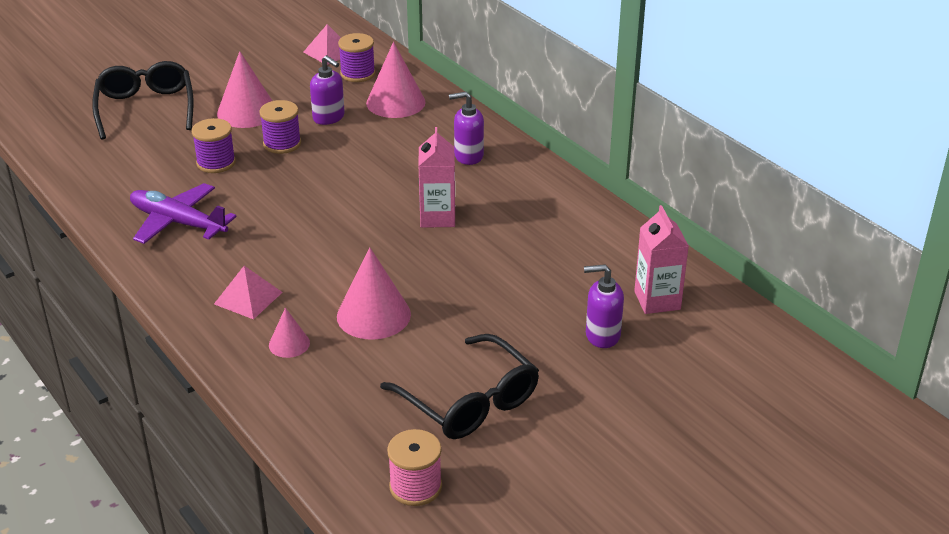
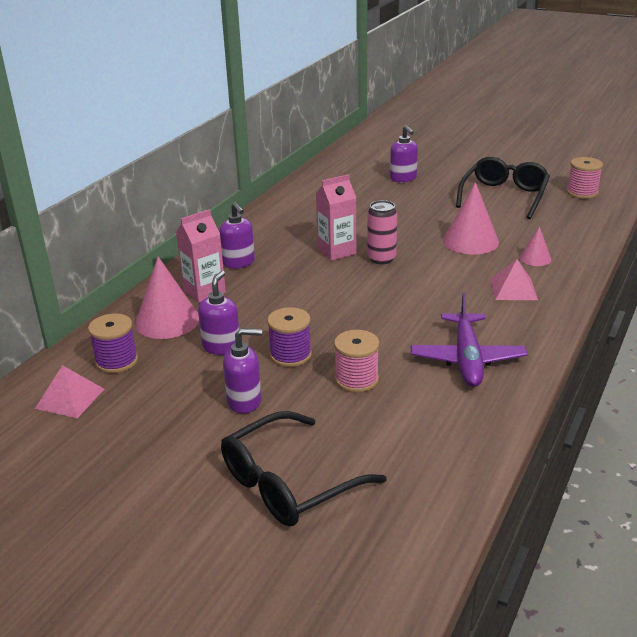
camera: 115 degrees left, 5 degrees down
purple spool [192,118,236,173] -> pink spool [334,330,379,393]
pink cone [217,51,272,128] -> purple soap dispenser [223,328,262,414]
pink carton [634,205,689,314] -> pink carton moved to [176,209,226,303]
none -> pink can [367,200,397,264]

